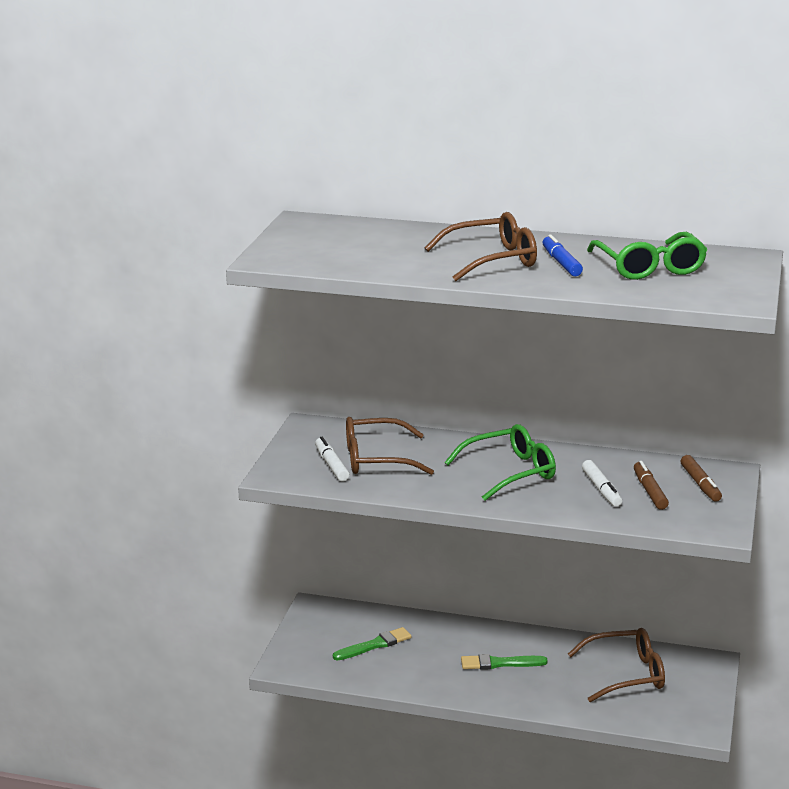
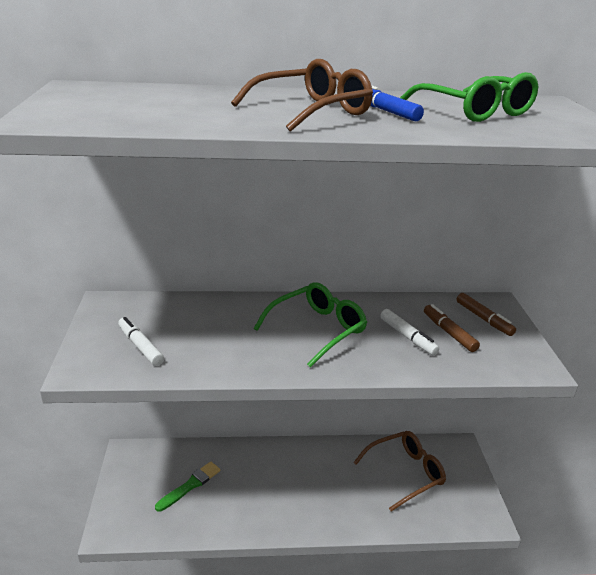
camera: 20 degrees left, 5 degrees up
brown glasses [346,417,434,475] -> none
green brush [461,654,548,670] -> none

